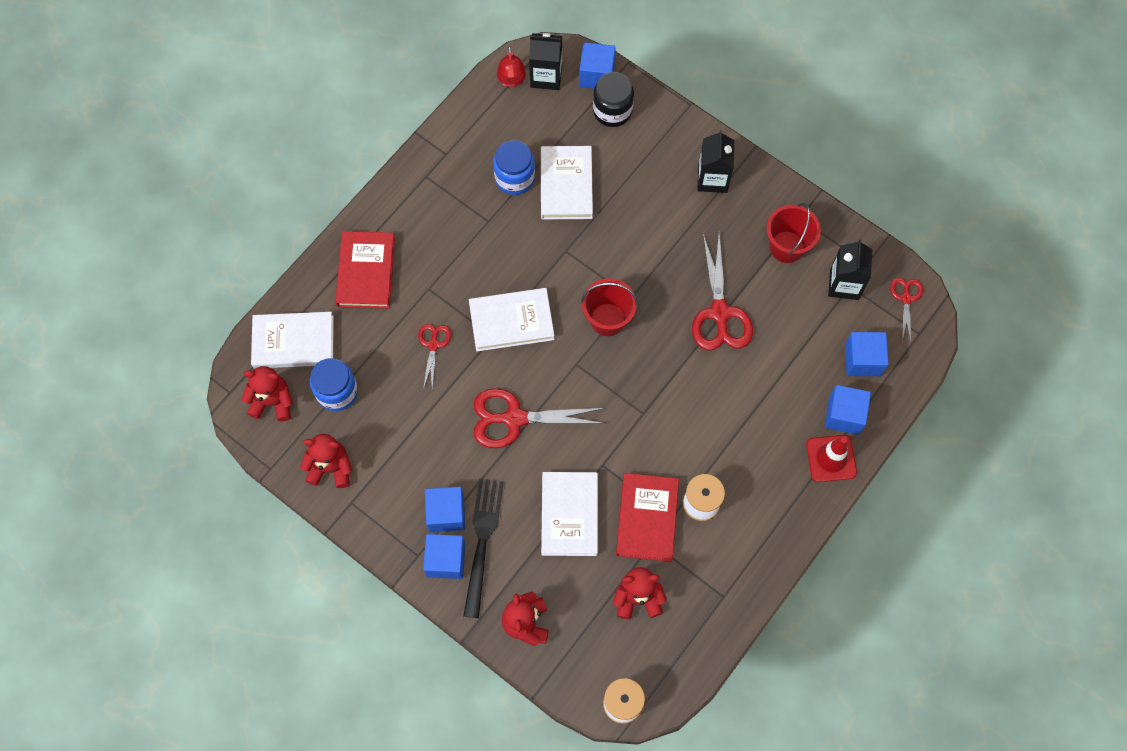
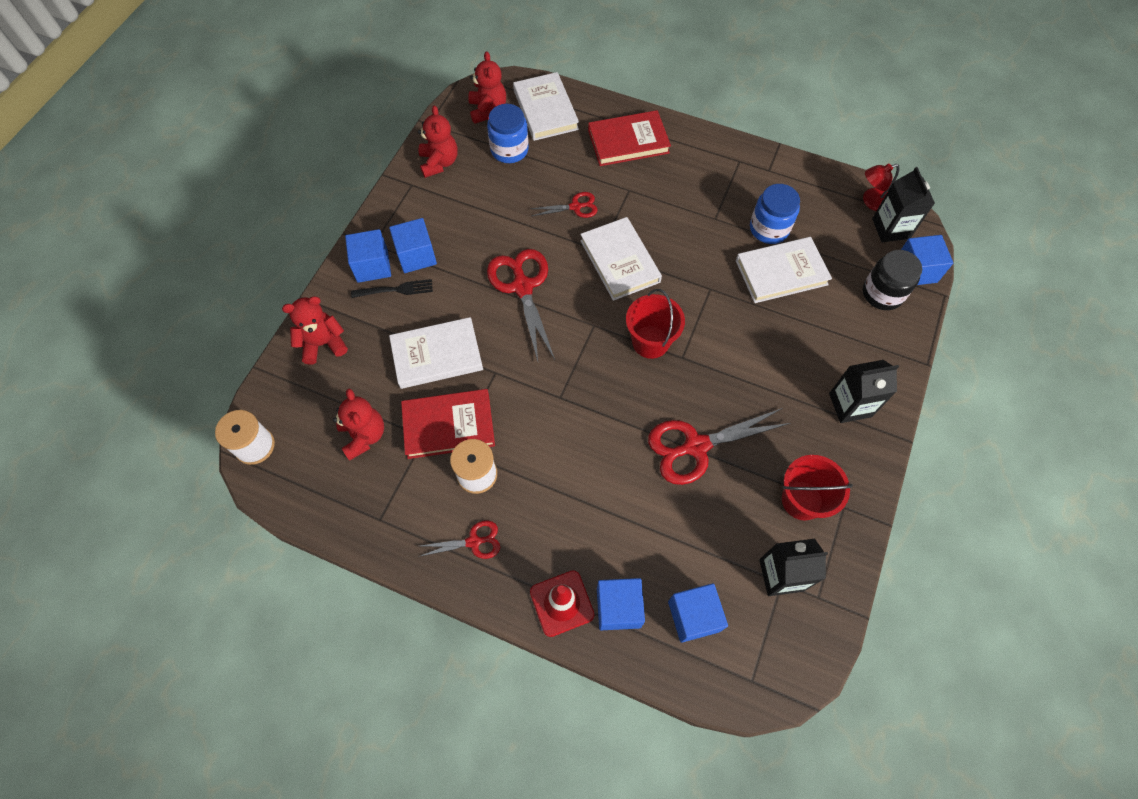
camera: 75 degrees right, 5 degrees down
black fork [463,479,504,618] -> black fork [351,279,433,298], size x0.60
red scissors [890,278,923,342] -> red scissors moved to [418,520,500,559]

